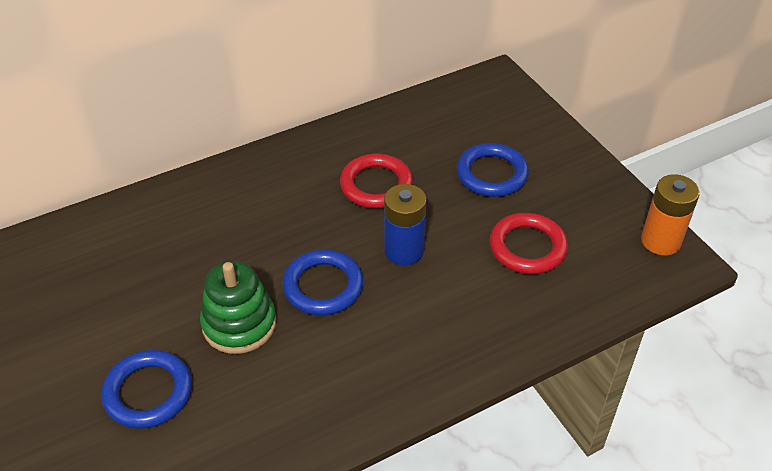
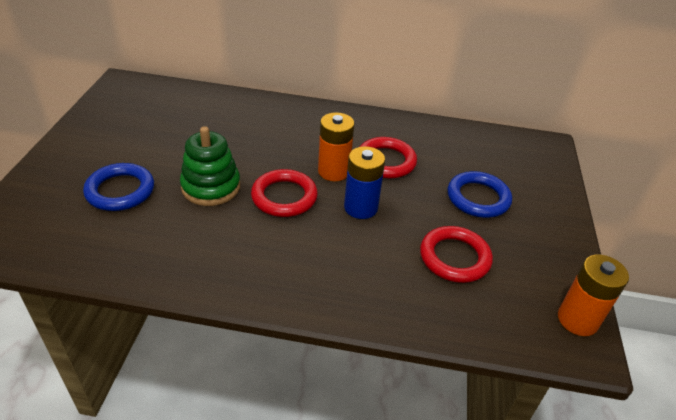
camera: 35 degrees right, 5 degrees down
blue ring [282,249,364,315] -> red ring [251,169,318,217]
none -> orange battery [318,112,354,181]

